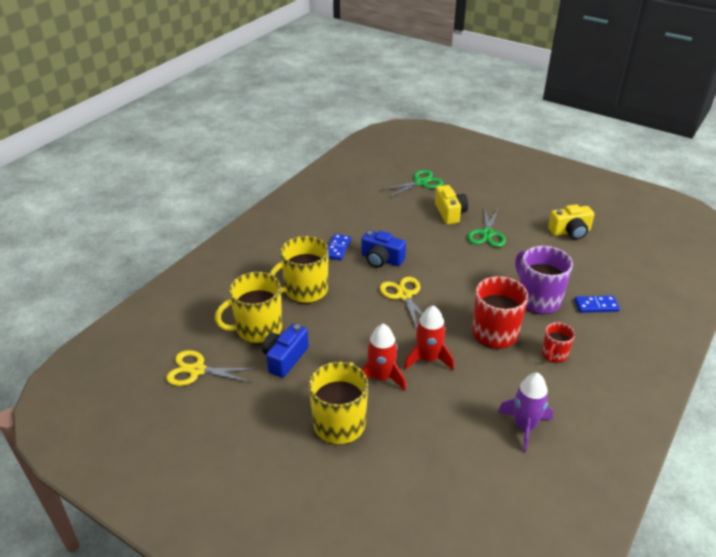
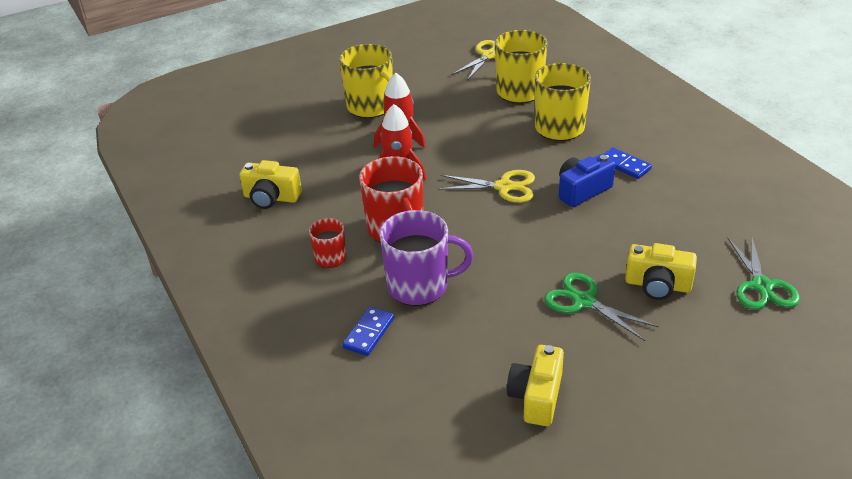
camera: 120 degrees right, 0 degrees up
blue camera [262,324,309,378] -> none
purple rocket [498,373,553,452] -> yellow camera [239,160,302,209]

